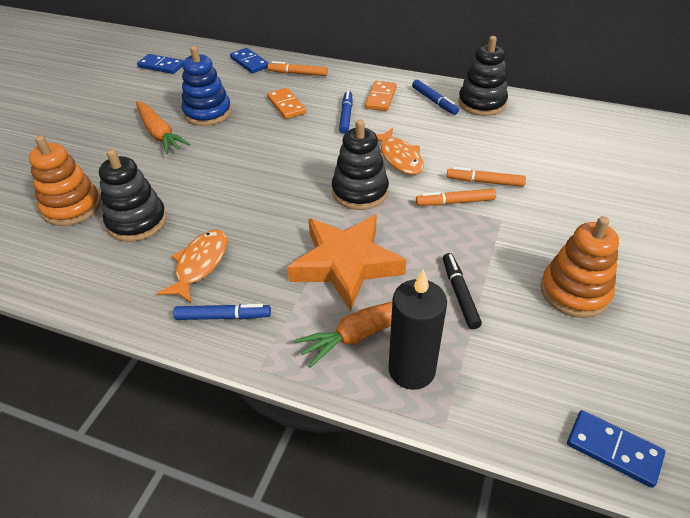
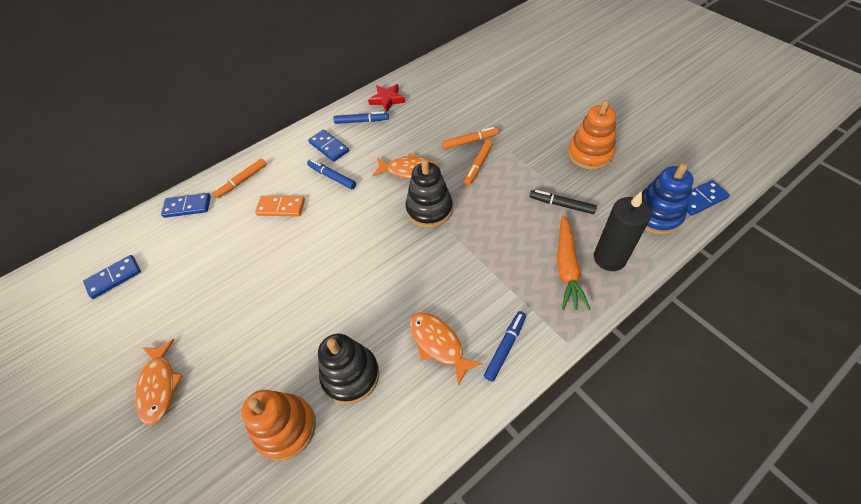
camera: 55 degrees left, 10 degrees up
orange carrot [136,101,190,154] -> none
blue stacking toy [182,46,232,126] -> blue stacking toy moved to [642,163,694,235]
orange star [287,215,406,311] -> none
orange domino [365,81,397,111] -> blue domino [308,130,349,162]
orange marker [447,167,526,187] -> orange marker turned 150 degrees counterclockwise [442,127,499,149]
black stacking toy [458,36,508,116] -> red star [368,84,405,112]
none -> orange fish [135,339,183,425]

